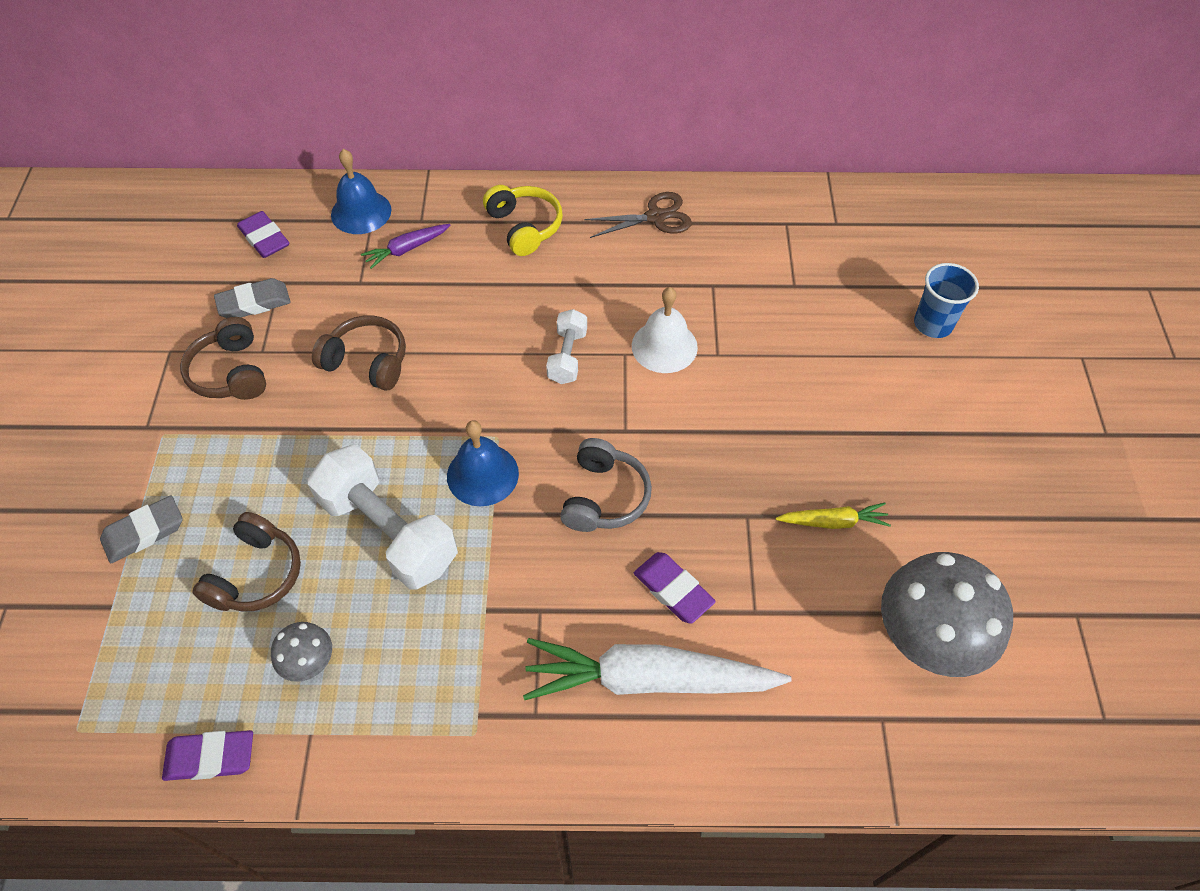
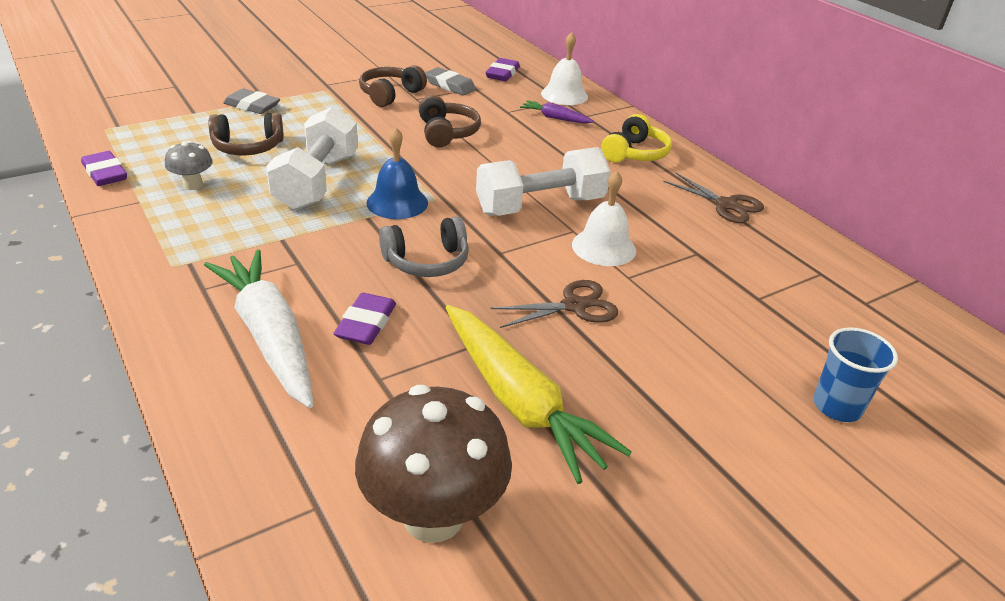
camera: 55 degrees right, 20 degrees down
blue bell [331,149,391,234] -> white bell [541,32,588,105]
white dumbbell [546,309,587,384] -> white dumbbell [476,147,611,216], size x1.89
yellow carrot [776,502,891,529] -> yellow carrot [446,305,632,484], size x2.12
grey mushroom [881,552,1013,677] -> brown mushroom [355,385,512,543]
none -> brown scissors [490,280,618,328]

